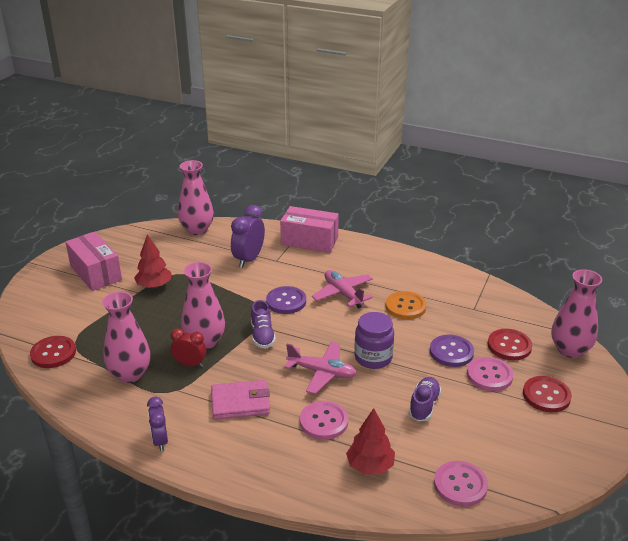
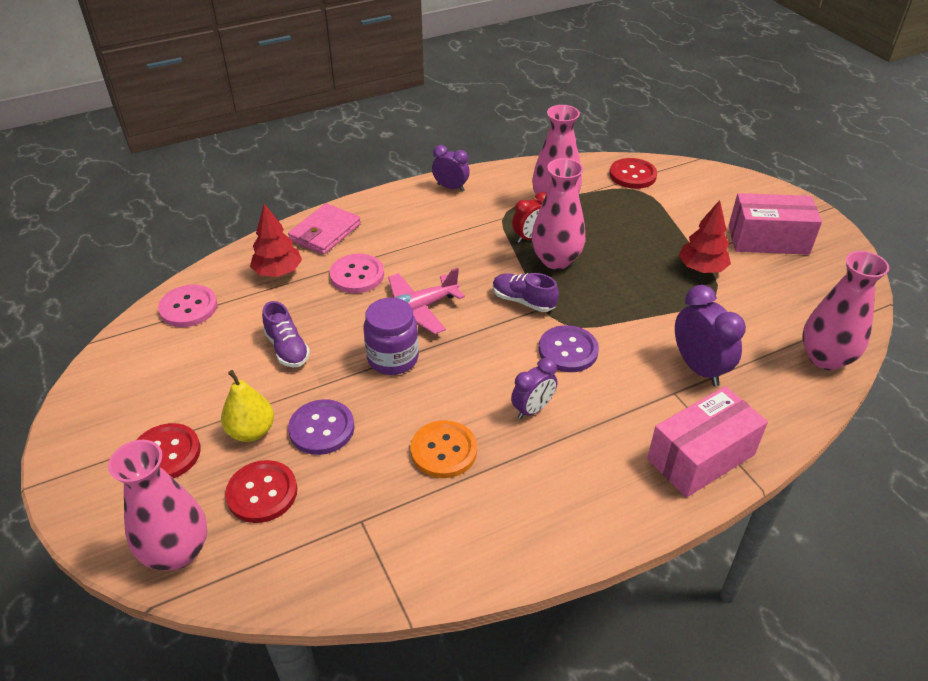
camera: 130 degrees right, 10 degrees up
pink wallet [211,380,270,420] -> pink wallet moved to [288,203,361,255]
pink plane [312,270,373,308] -> purple clock [511,358,557,419]
pink button [467,357,514,391] -> yellow pear [221,370,274,442]

